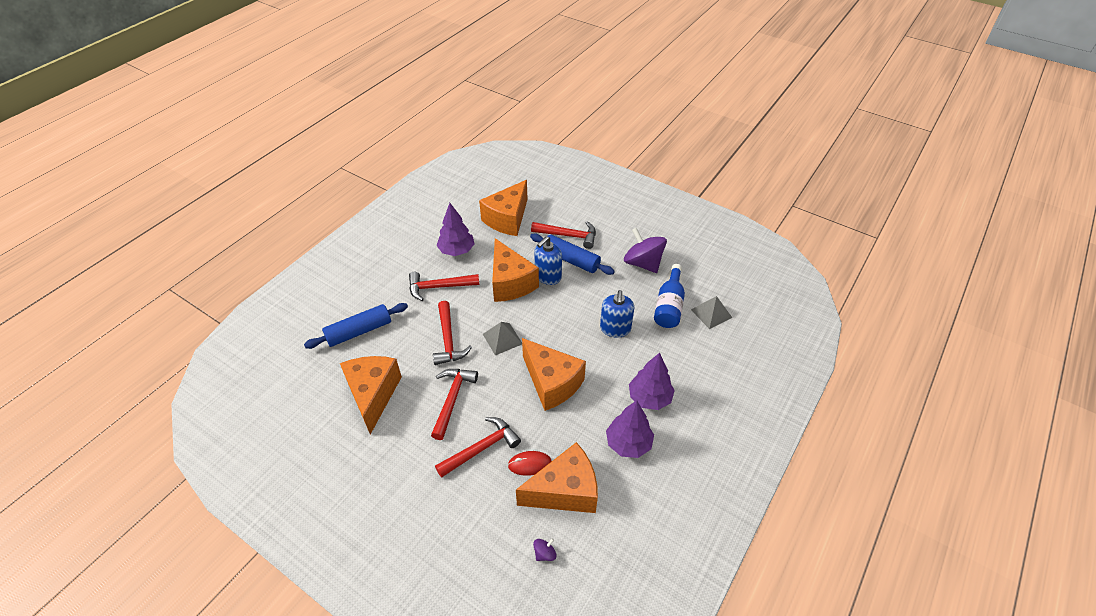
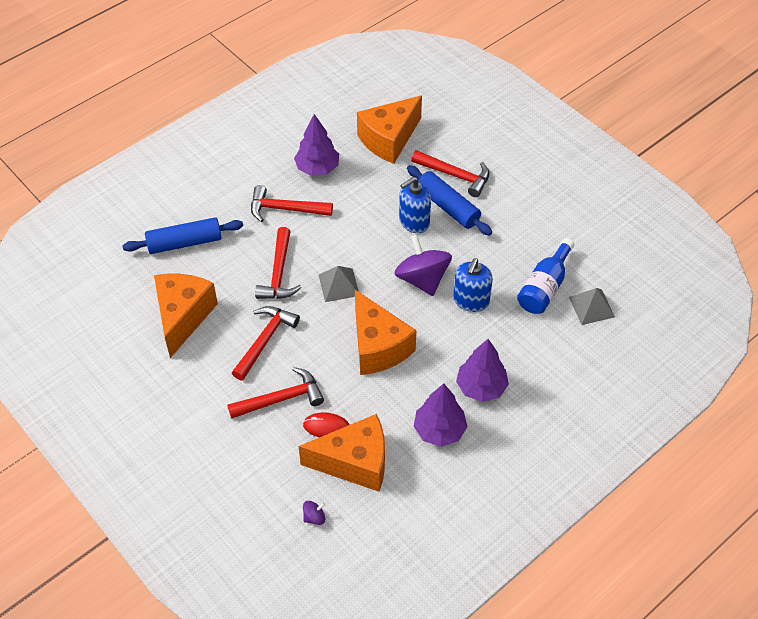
camera: 15 degrees right, 5 degrees up
orange cheese [492,238,539,302] -> none
purple spinning top [624,228,667,273] -> purple spinning top moved to [394,235,452,296]

